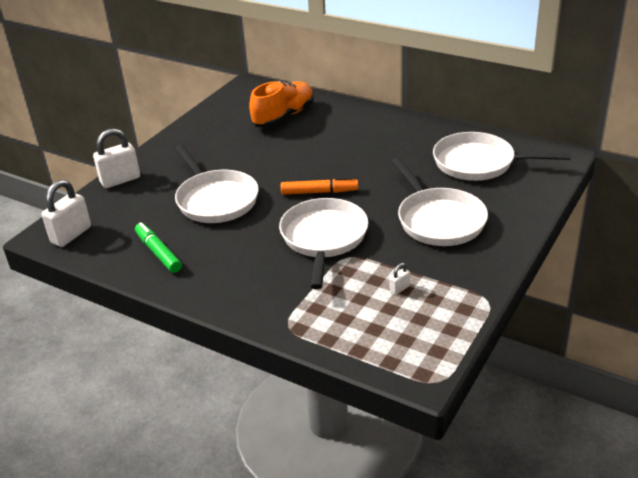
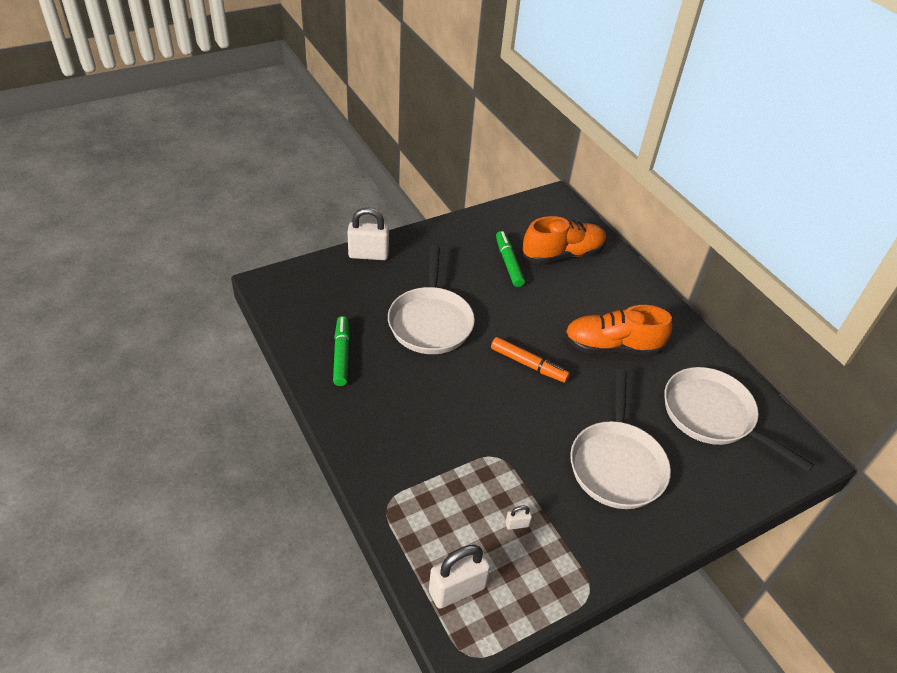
camera: 25 degrees right, 10 degrees up
white padlock [42,180,91,247] -> white padlock moved to [429,545,491,609]
white pan [279,198,368,289] -> none
none -> green marker [496,231,525,287]
none -> orange shoe [564,305,672,356]

